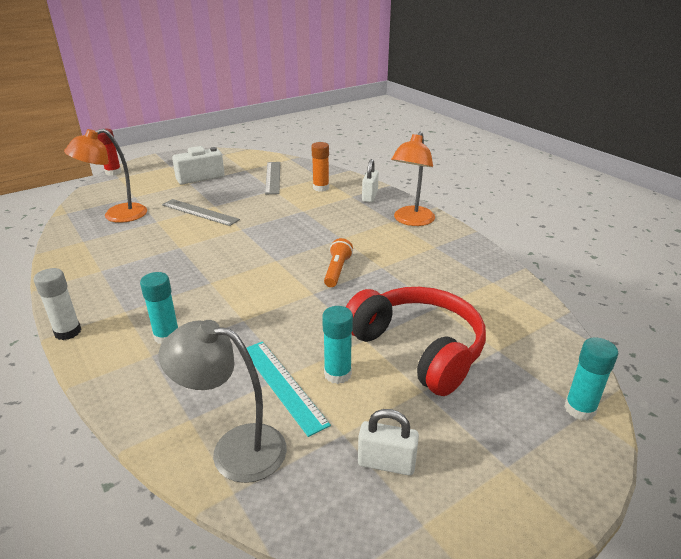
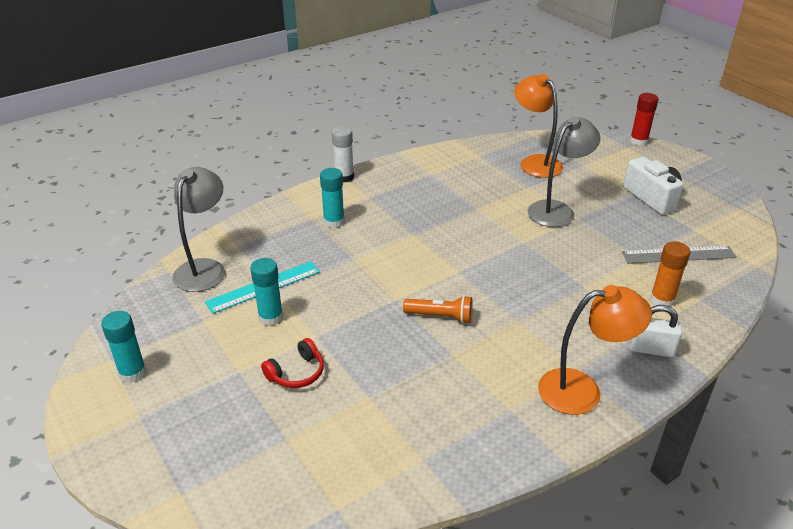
camera: 90 degrees right, 5 degrees up
grey ruler [162,199,240,226] -> grey lamp [528,116,600,227]
red headphones [346,287,486,396] -> red headphones [261,338,324,388], size x0.43
white padlock [358,409,419,475] -> none
orange lamp [391,132,435,226] -> orange lamp turned 150 degrees clockwise [538,285,652,415]
turquoise glue stick [564,337,618,421] -> turquoise glue stick moved to [101,311,147,383]

